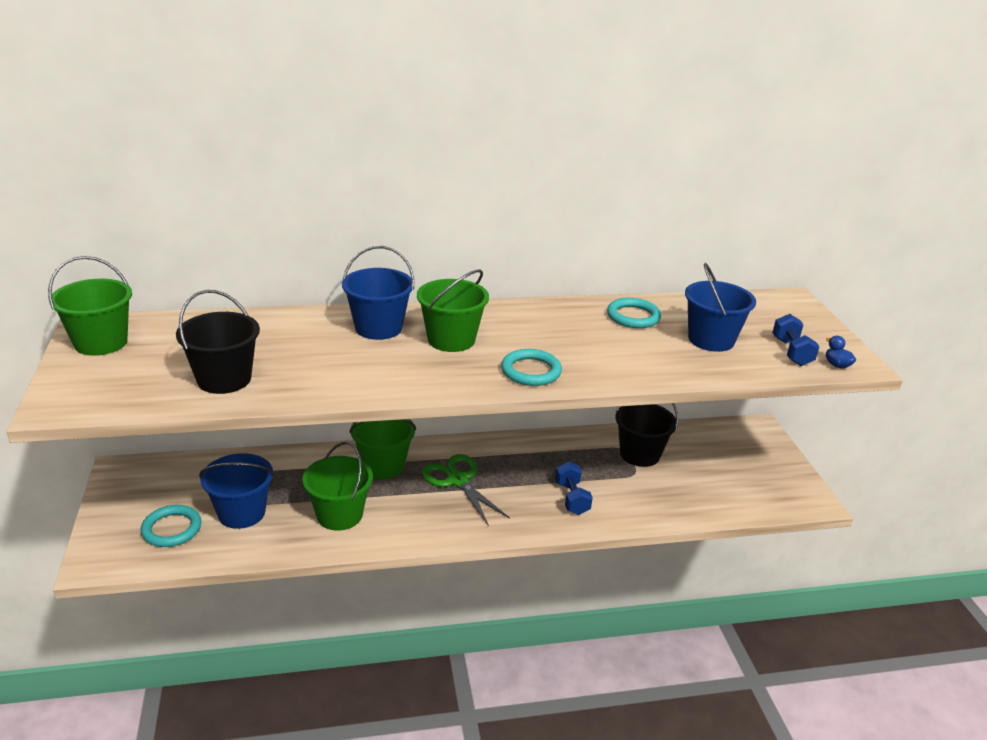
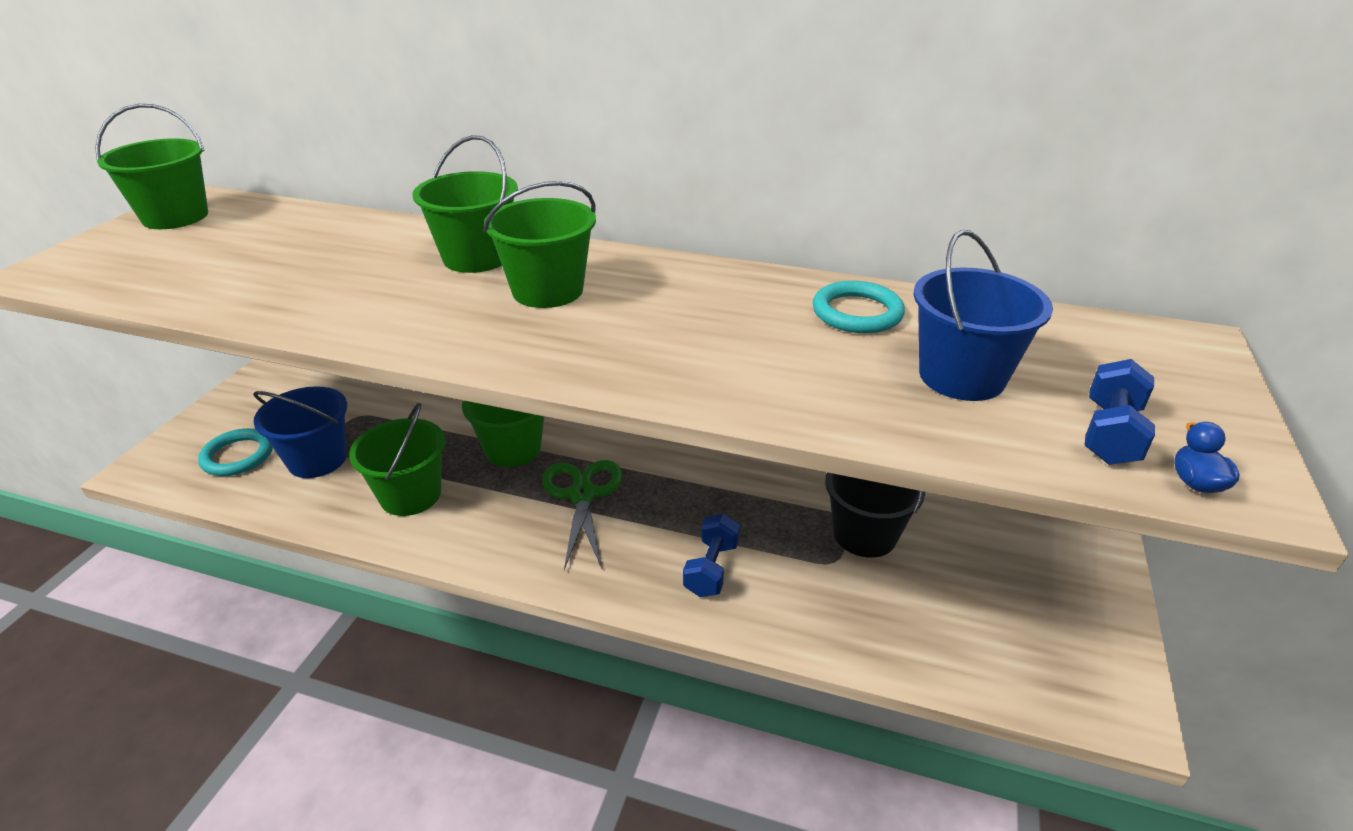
camera: 30 degrees right, 5 degrees up
black bucket [176,290,260,394] -> none
blue bucket [342,246,414,340] -> green bucket [412,135,518,273]
turquoise ring [501,349,562,386] -> none

